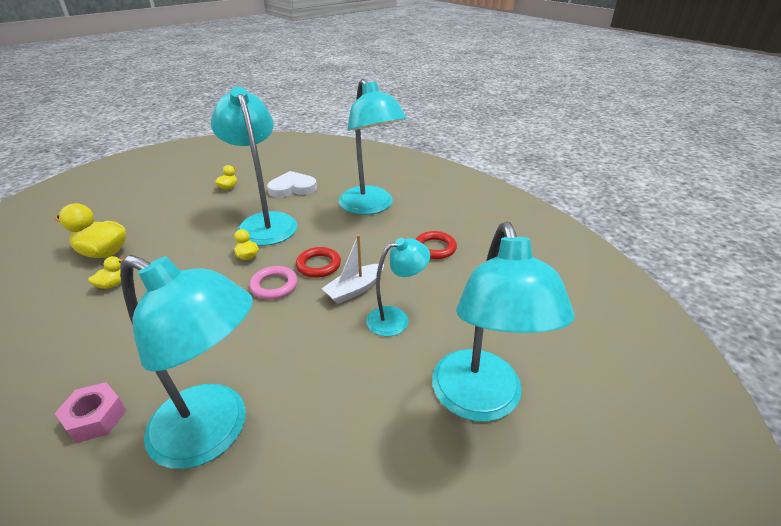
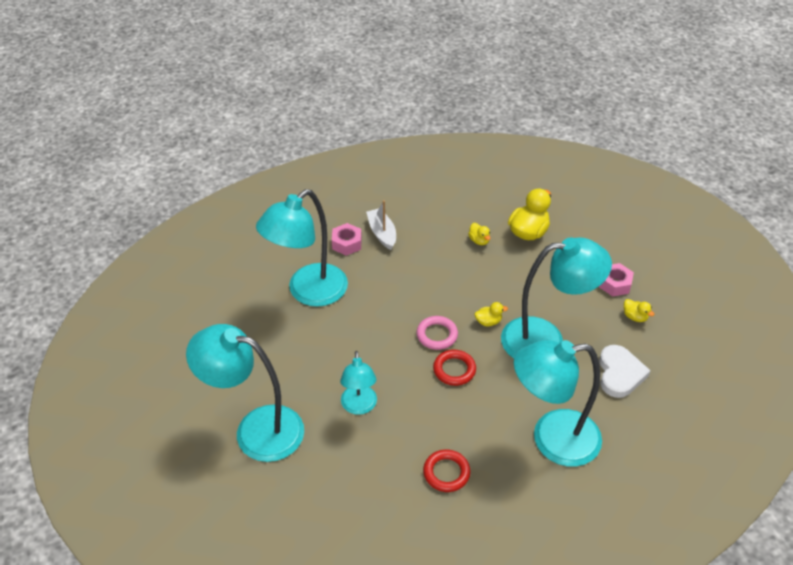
camera: 110 degrees right, 10 degrees up
white boat [321,234,384,304] -> white boat moved to [366,200,396,250]
none -> pink nut [599,263,634,297]

